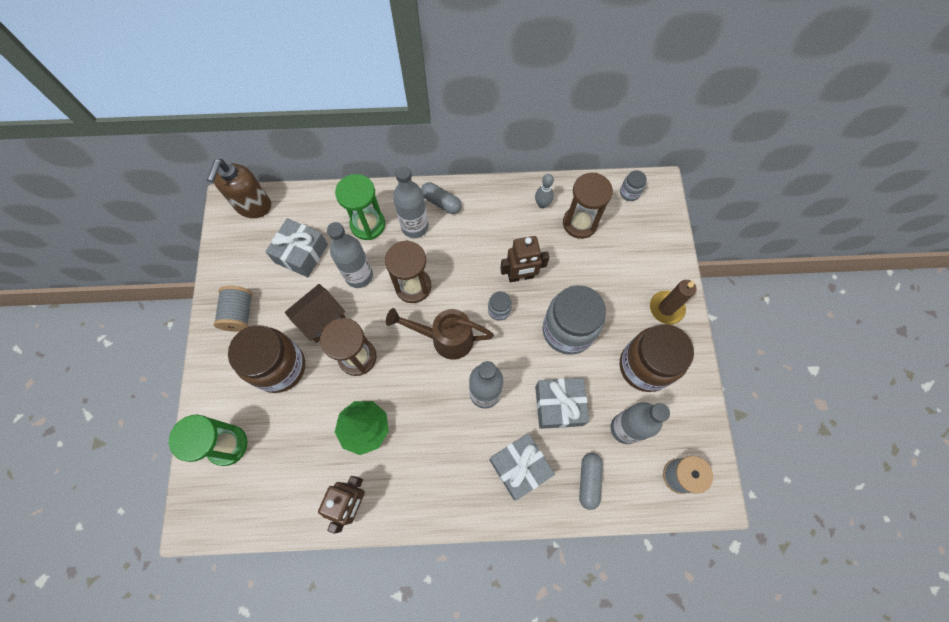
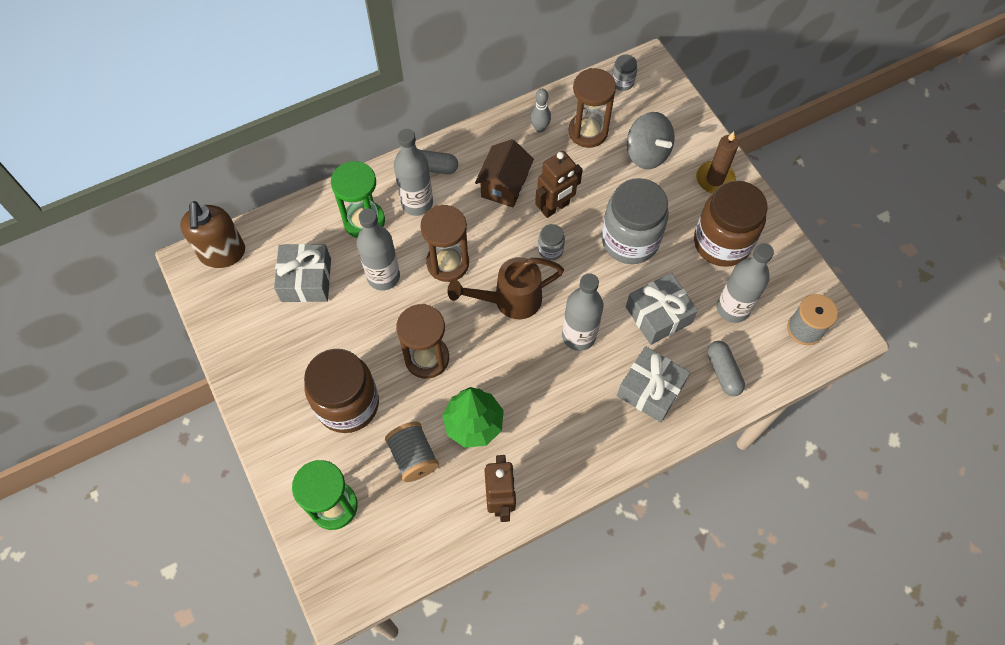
camera: 25 degrees left, 5 degrees down
grey spool [213,286,253,332] -> grey spool moved to [385,422,439,482]
brown house [285,284,346,343] -> brown house moved to [475,139,534,207]
none -> grey spinning top [627,112,674,169]

